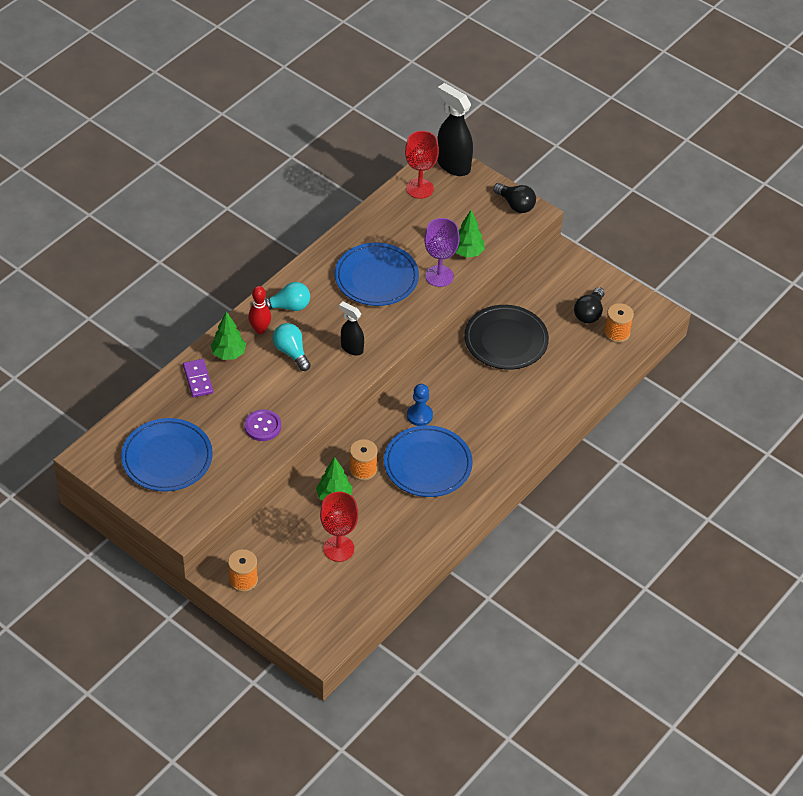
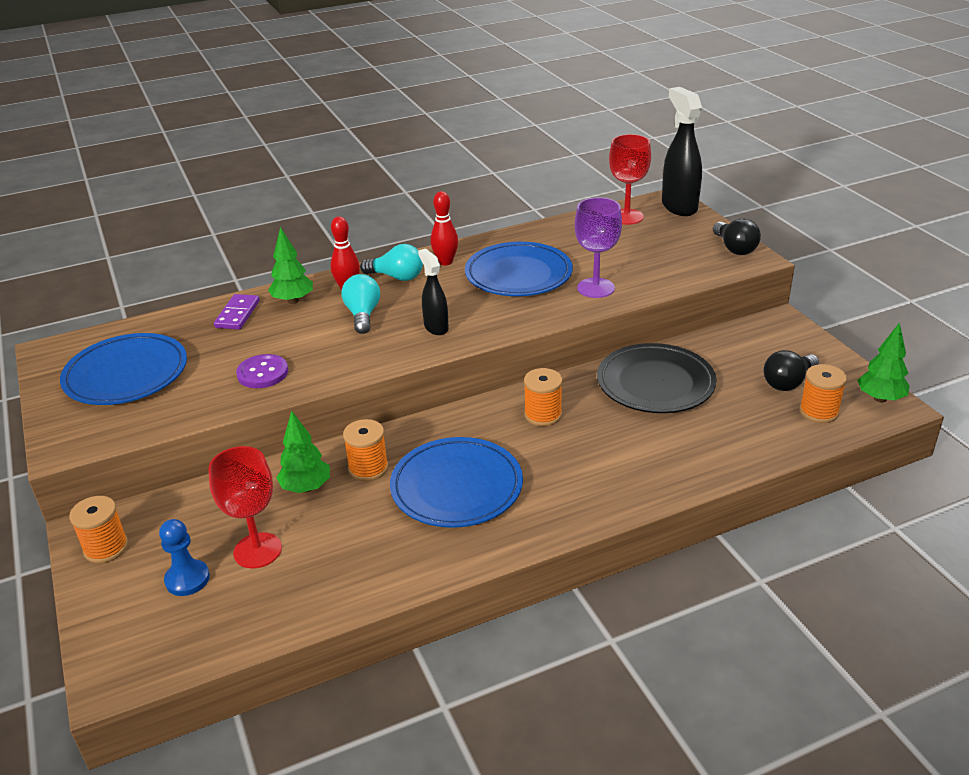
camera: 30 degrees right, 15 degrees down
blue pawn [407,384,433,426] -> blue pawn moved to [159,519,210,596]
green tree [455,210,485,258] -> green tree moved to [857,322,910,403]
none -> red bowling pin [430,191,458,265]
none -> orange spool [524,368,562,426]

